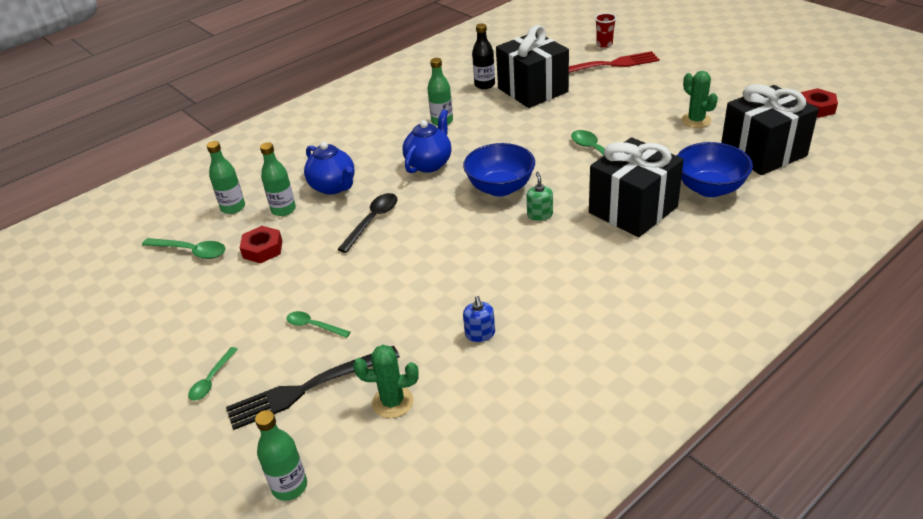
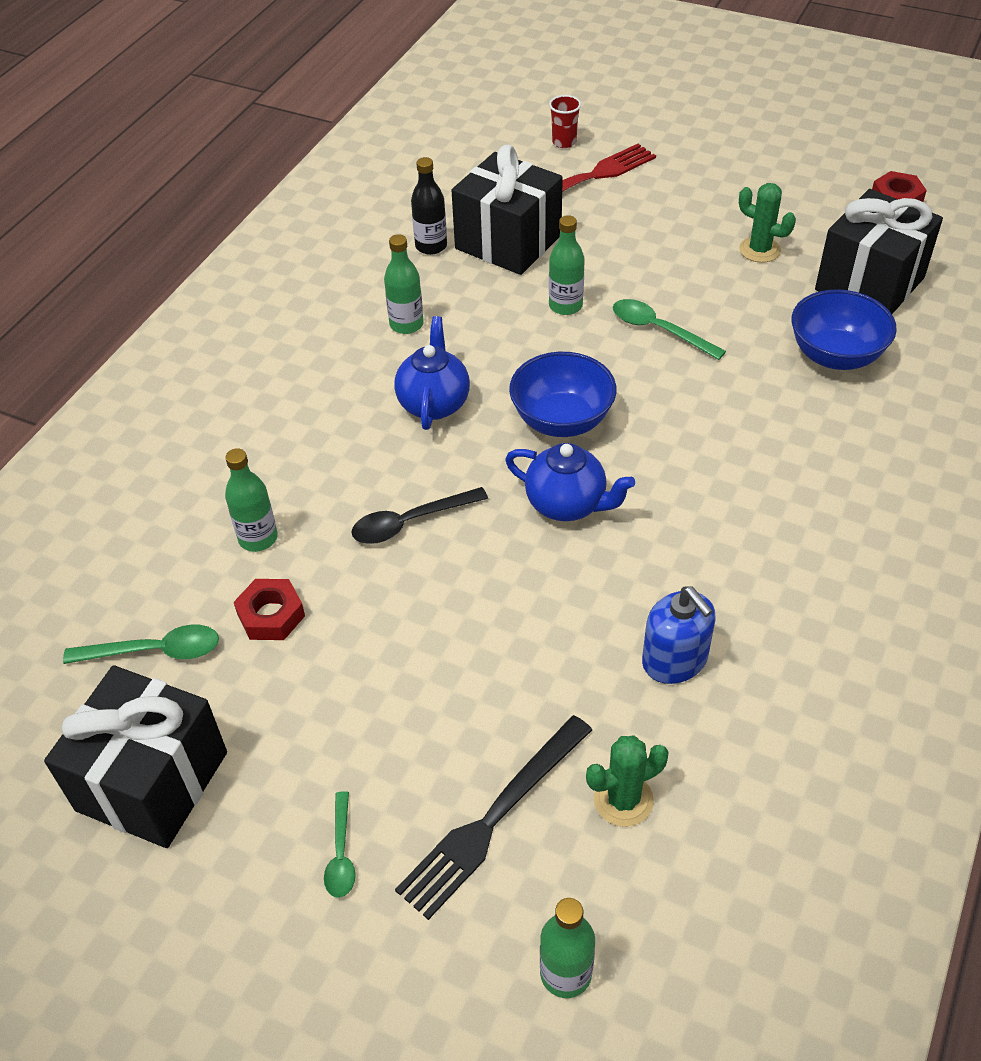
camera: 25 degrees left, 10 degrees up
green bottle [207,141,245,214] -> green bottle moved to [549,215,585,315]
green spoon [286,311,351,338] -> none
blue teapot [304,142,355,195] -> blue teapot moved to [505,443,635,521]
black spoon [337,193,397,253] -> black spoon turned 120 degrees counterclockwise [351,487,488,544]
blue soap dispenser [463,296,495,342] -> blue soap dispenser [642,586,716,684], size x1.64
green soap dispenser [527,172,553,221] -> none
black gift [589,137,684,237] -> black gift moved to [44,665,227,848]

